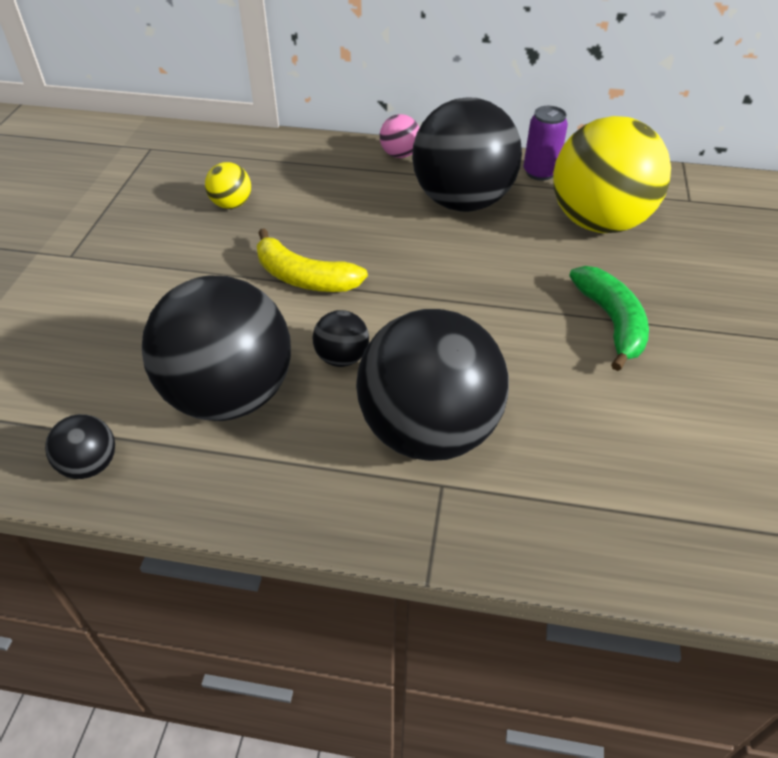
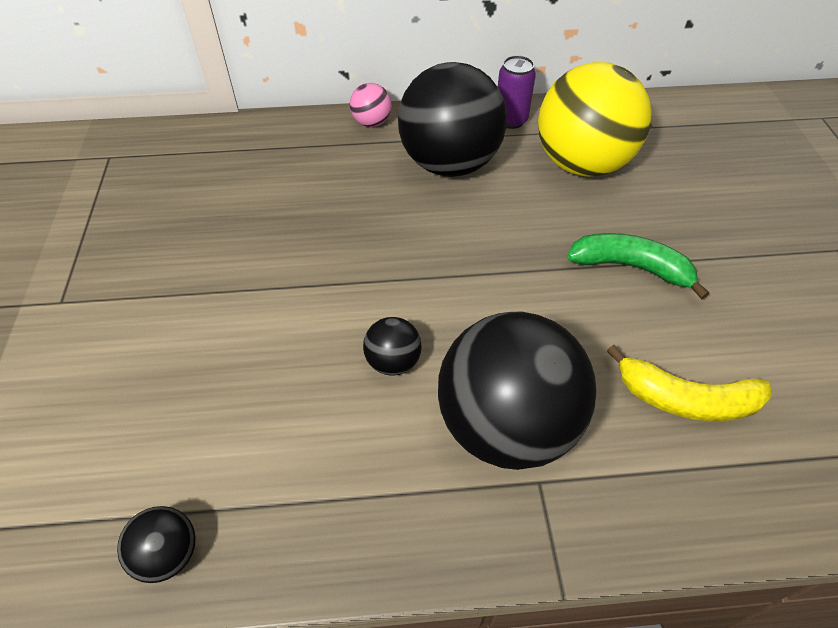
camera: 15 degrees left, 5 degrees up
black ball [142,276,291,421] -> none
yellow ball [205,162,251,209] -> none
yellow banana [257,228,368,292] -> yellow banana moved to [607,345,771,421]
green banana [569,266,649,371] -> green banana turned 45 degrees counterclockwise [567,233,709,299]

